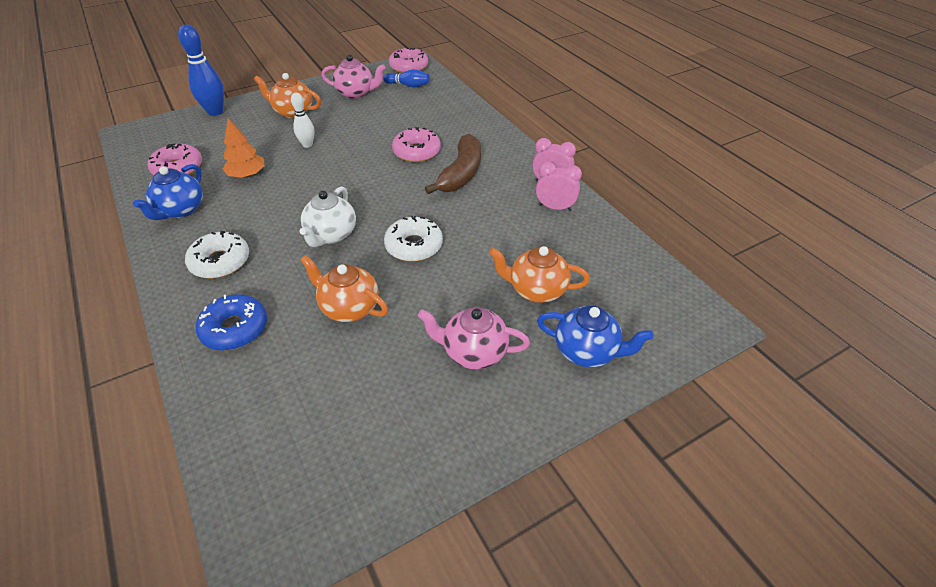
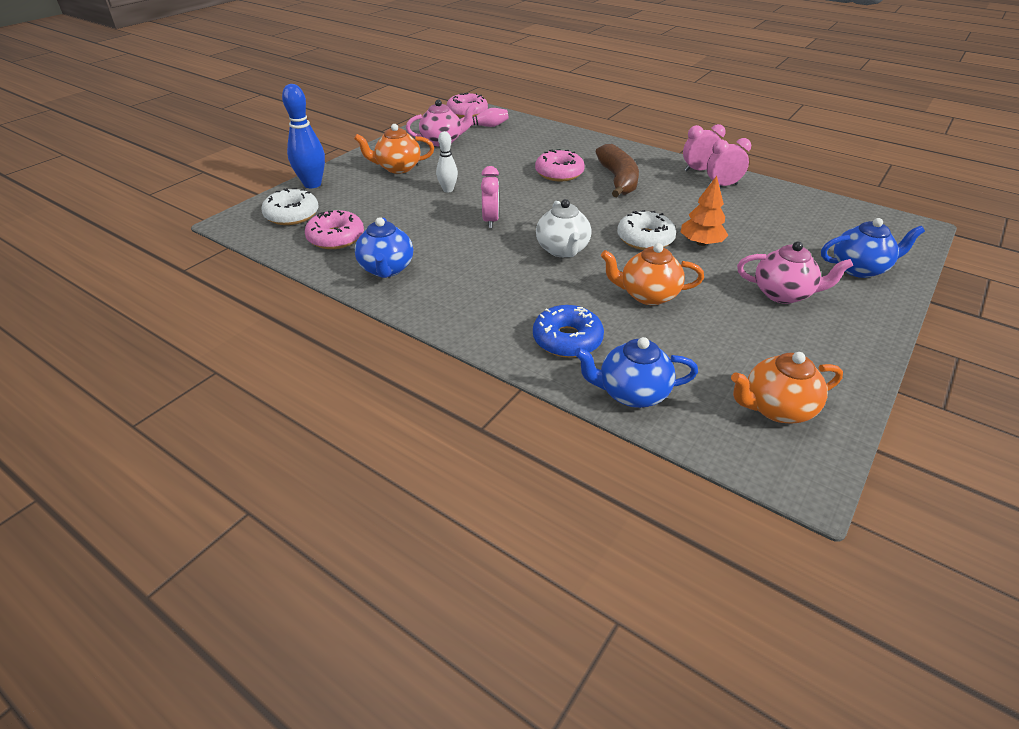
camera: 25 degrees left, 5 degrees down
white donut [185,231,249,279] -> white donut moved to [261,188,319,225]
orange tree [222,119,265,178] -> orange tree moved to [681,176,728,246]
blue bowling pin [383,69,430,88] -> pink bowling pin [460,108,509,127]
pink teapot [418,307,530,369] -> pink teapot turned 150 degrees counterclockwise [737,242,853,304]
orange teapot [489,246,590,303] -> orange teapot moved to [731,352,843,424]
none -> pink clock [481,166,499,228]
none -> blue teapot [574,337,698,408]

